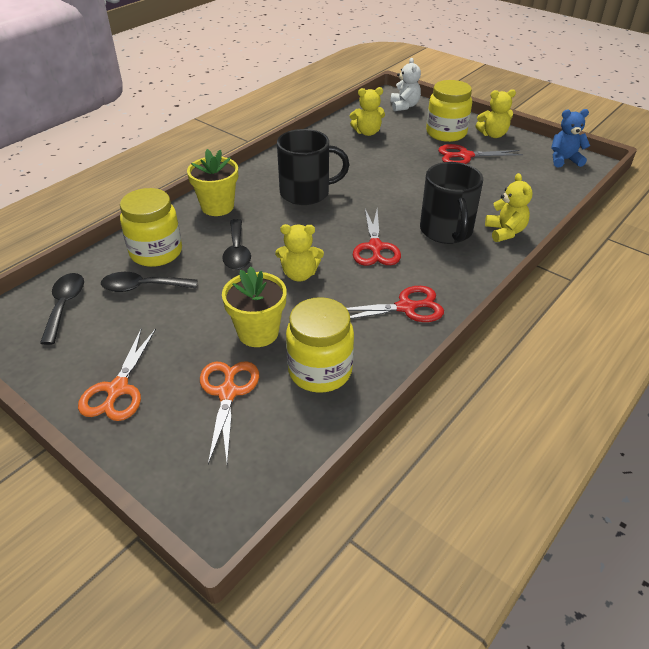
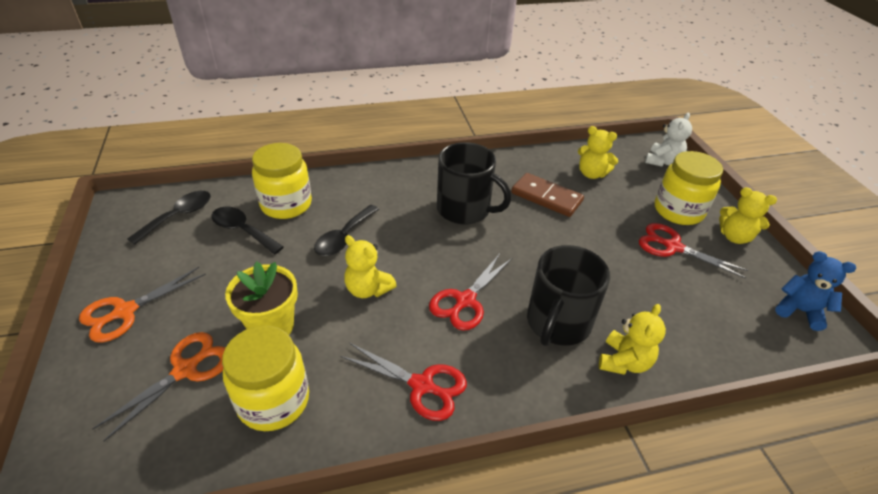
camera: 35 degrees right, 0 degrees up
yellow flower pot [187,149,238,216] -> none
none -> brown domino [511,173,584,217]

